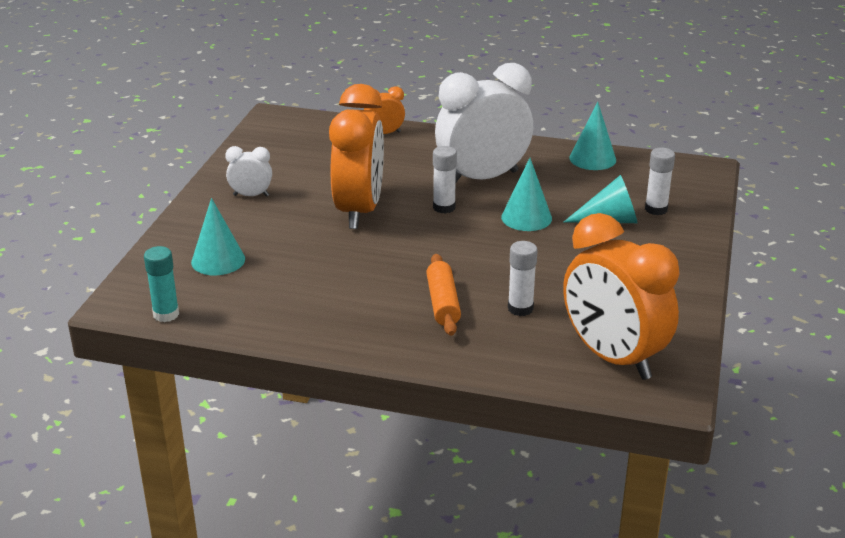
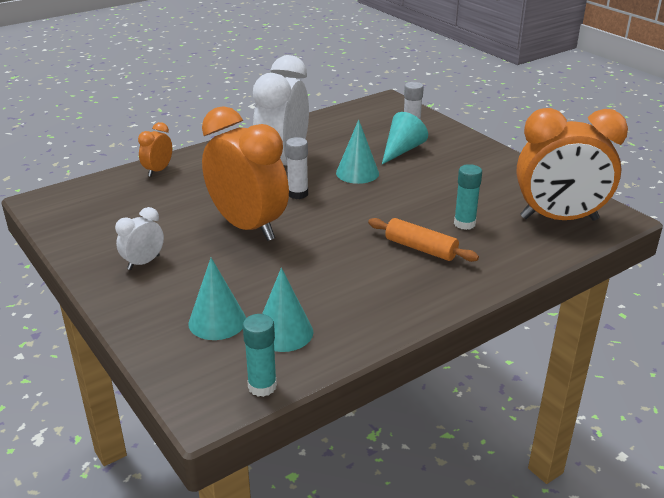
camera: 50 degrees left, 0 degrees up
white glue stick [508,241,538,316] -> turquoise glue stick [454,164,482,230]
turquoise cone [569,102,616,170] -> turquoise cone moved to [262,268,313,352]

